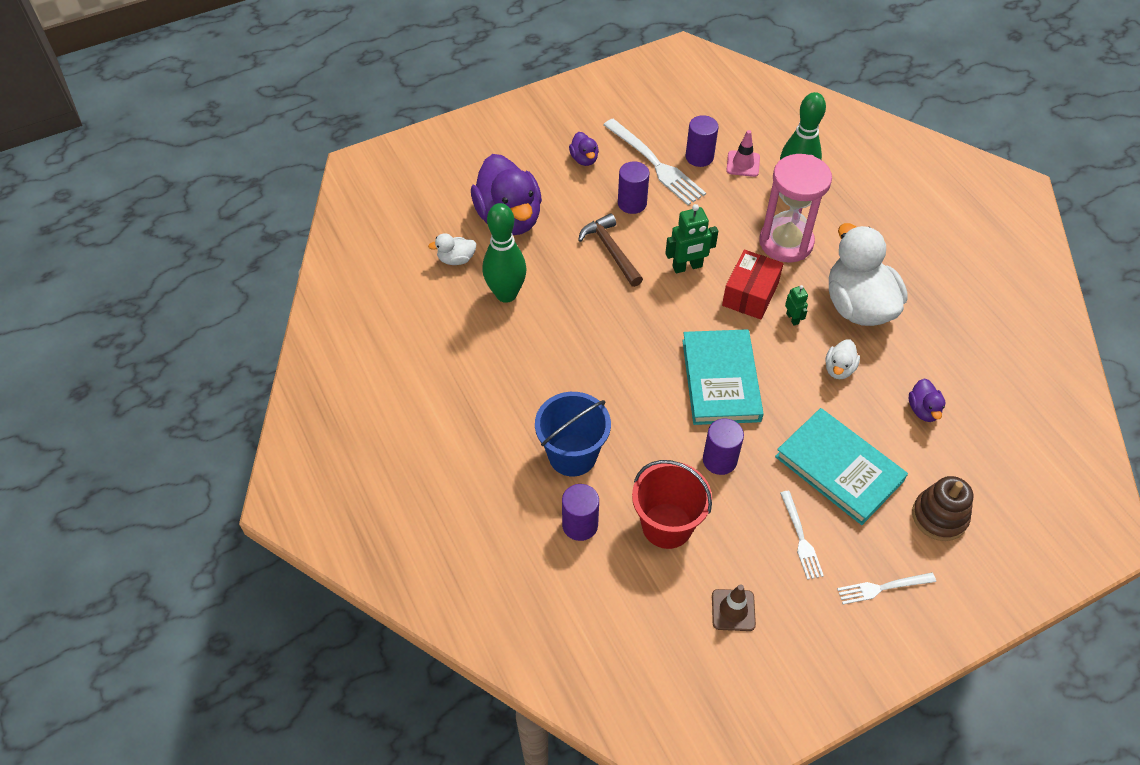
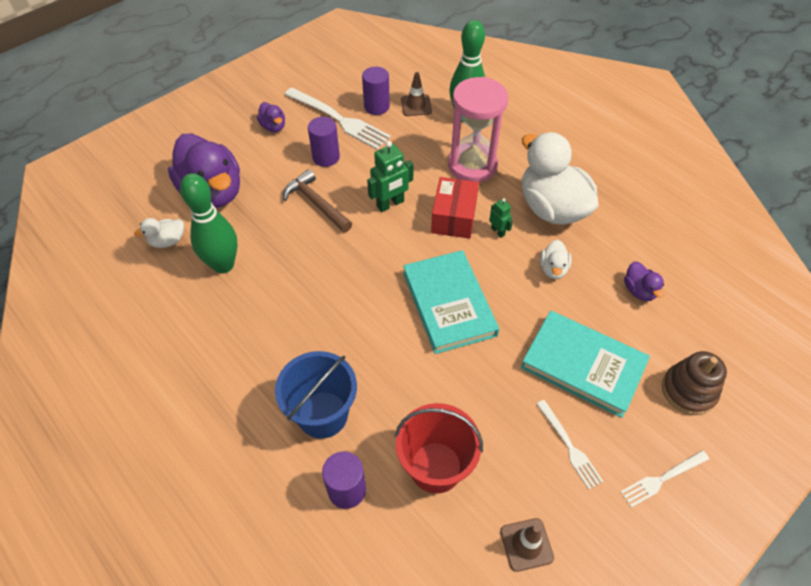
camera: 15 degrees left, 0 degrees up
purple cylinder [703,419,744,475] -> none
pink traffic cone [726,130,760,177] -> brown traffic cone [401,72,432,116]

